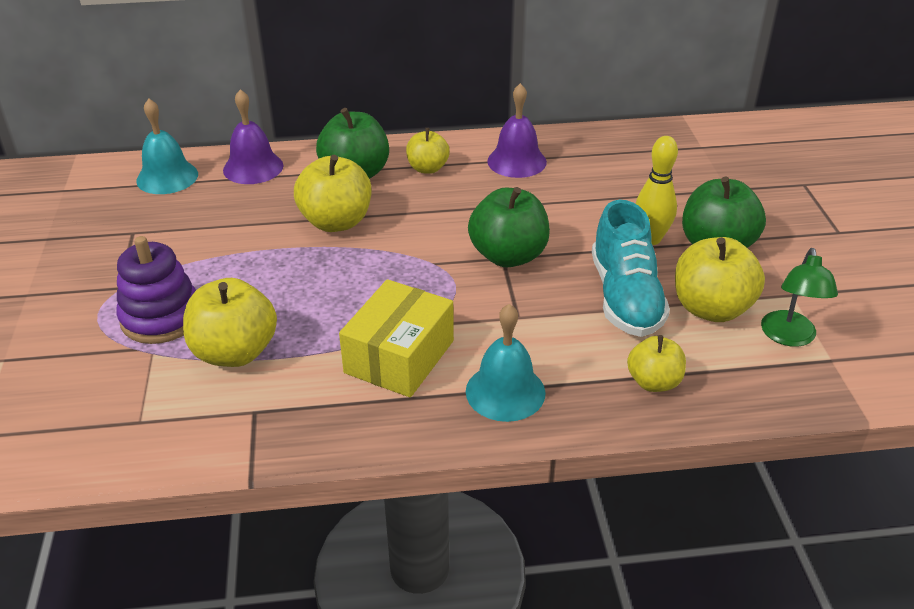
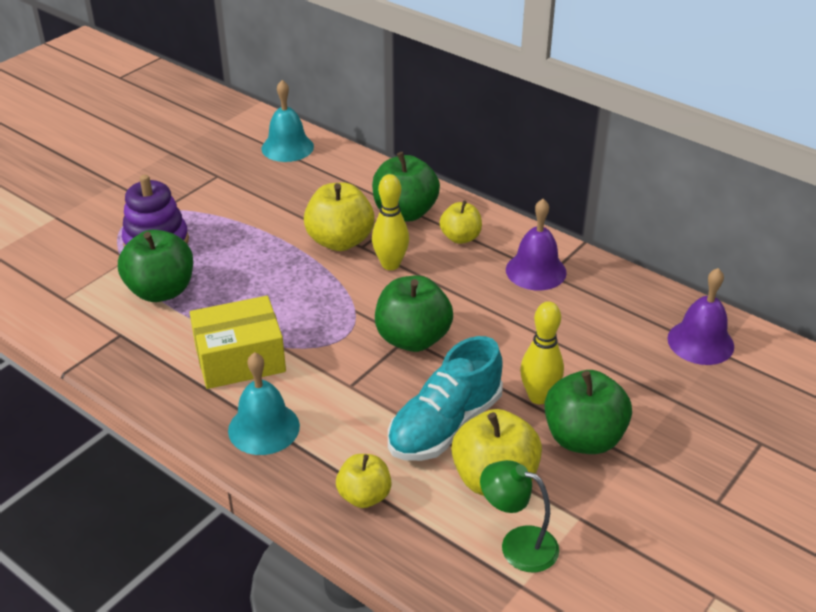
camera: 45 degrees right, 0 degrees up
yellow apple [183,278,277,367] -> green apple [118,229,193,302]
purple bell [223,89,283,184] -> purple bell moved to [667,268,734,365]
green lamp [761,248,838,347] -> green lamp turned 60 degrees clockwise [480,460,559,572]
none -> yellow bowling pin [372,174,409,270]

